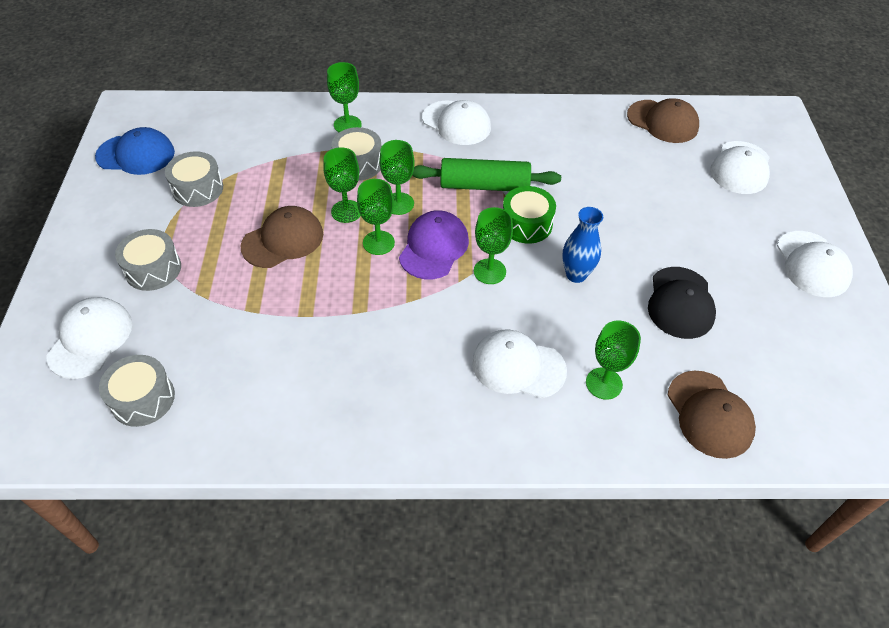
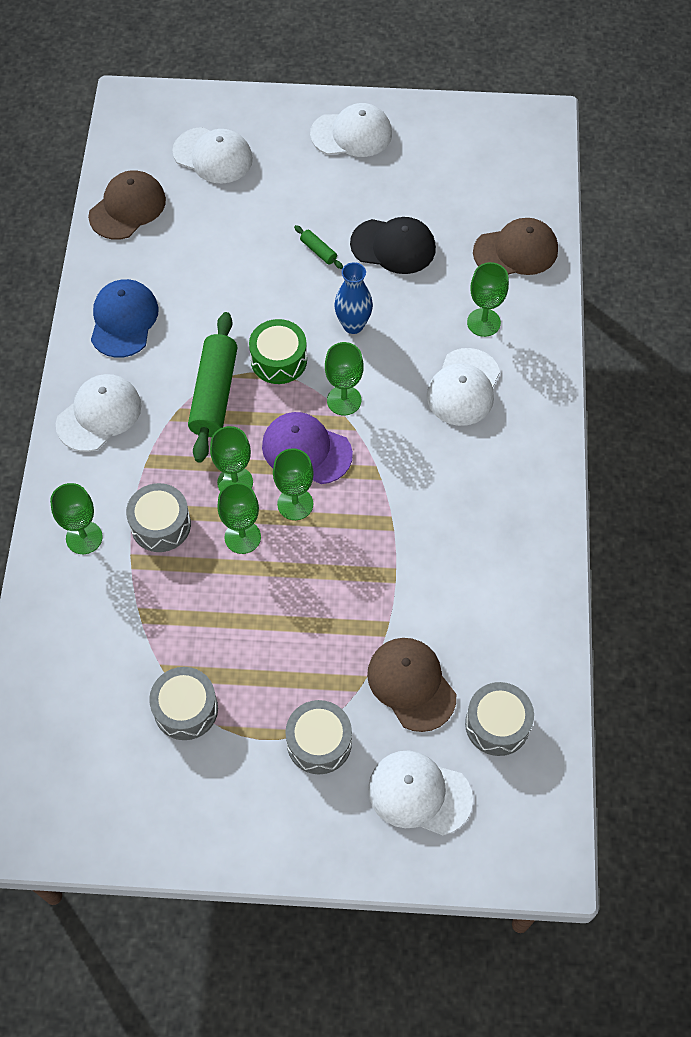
camera: 85 degrees left, 10 degrees up
blue cap [95,127,175,175] -> blue cap moved to [91,279,159,358]
brown cap [241,206,323,268] -> brown cap moved to [367,638,456,732]
none -> green rolling pin [294,225,343,269]

